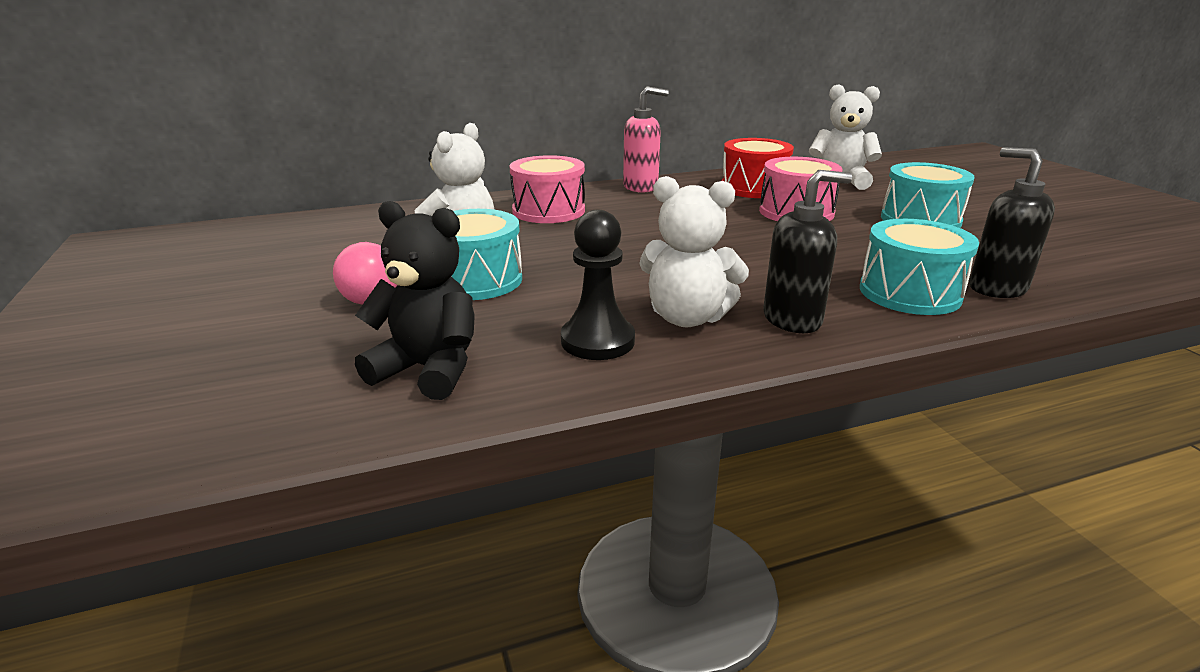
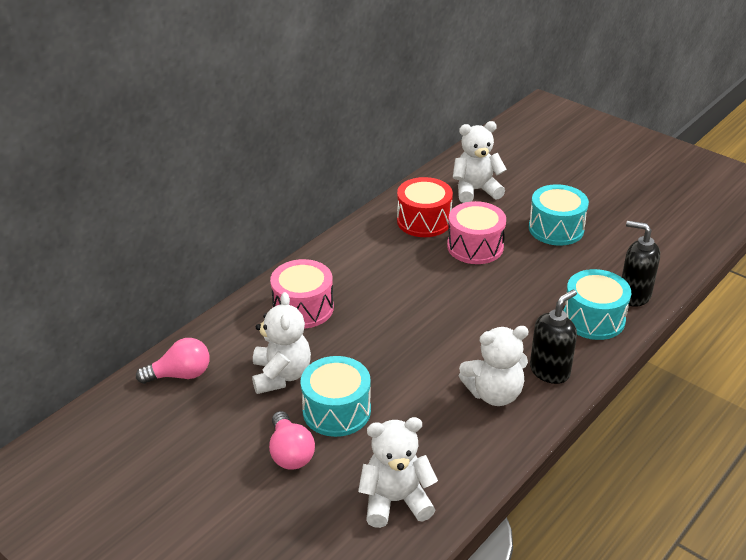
camera: 30 degrees left, 10 degrees up
black teddy bear [355,201,474,400] -> white teddy bear [358,417,438,528]
black pawn [561,210,635,360] -> none
pink soap dispenser [623,87,669,193] -> none
none -> pink light bulb [136,338,210,384]

